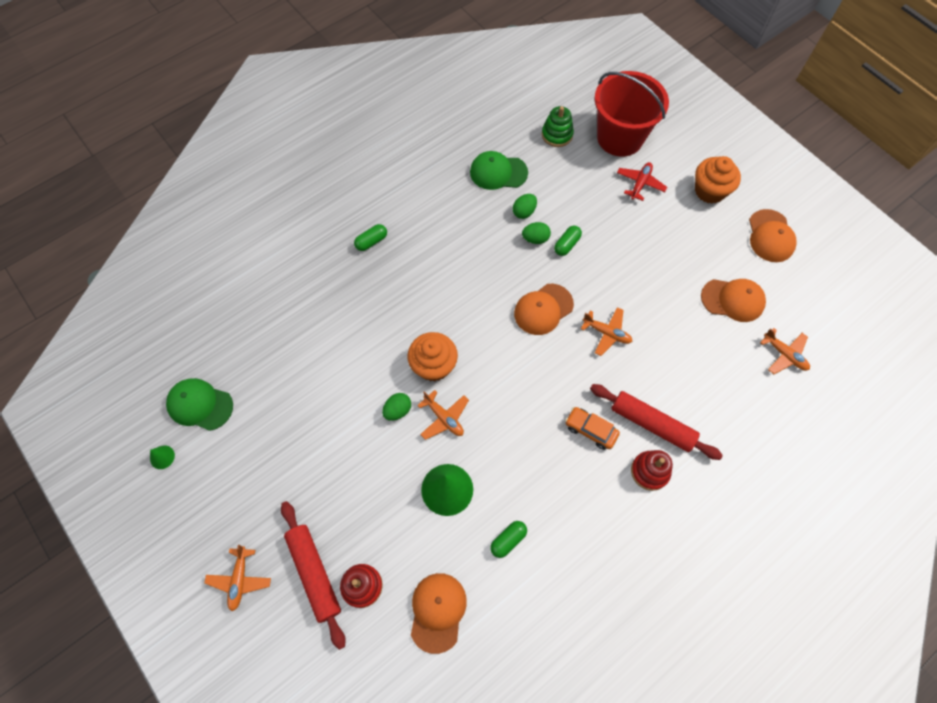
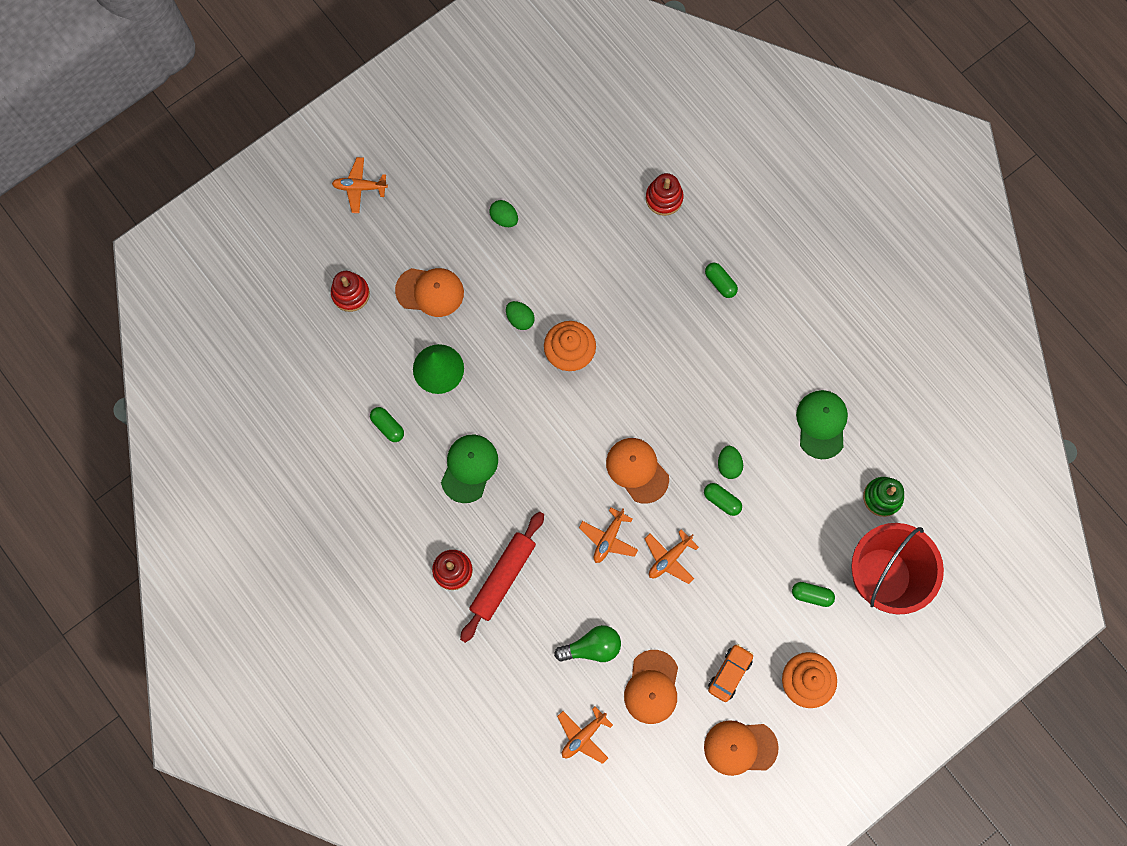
camera: 90 degrees right, 10 degrees up
green cone [150,445,175,469] -> none
green cap [166,378,233,431] -> green cap moved to [441,434,498,503]
red rolling pin [281,501,346,650] -> none
orange cap [411,573,467,654] -> orange cap moved to [395,268,464,317]
orange plane [417,390,469,440] -> orange plane moved to [644,529,699,584]
green egg [513,194,537,219] -> green egg moved to [489,200,518,227]
orange car [565,407,620,450] -> orange car moved to [708,644,753,702]
red plane [617,162,667,201] -> green capsule [792,582,835,607]
none -> green light bulb [554,625,621,662]
none -> red stacking toy [646,173,684,216]

